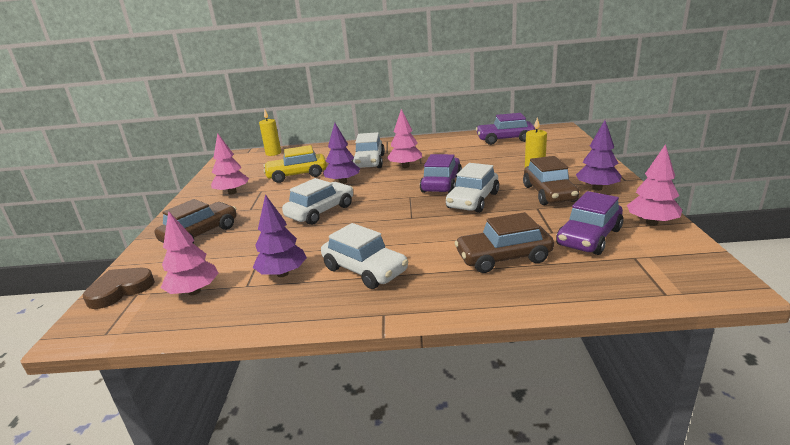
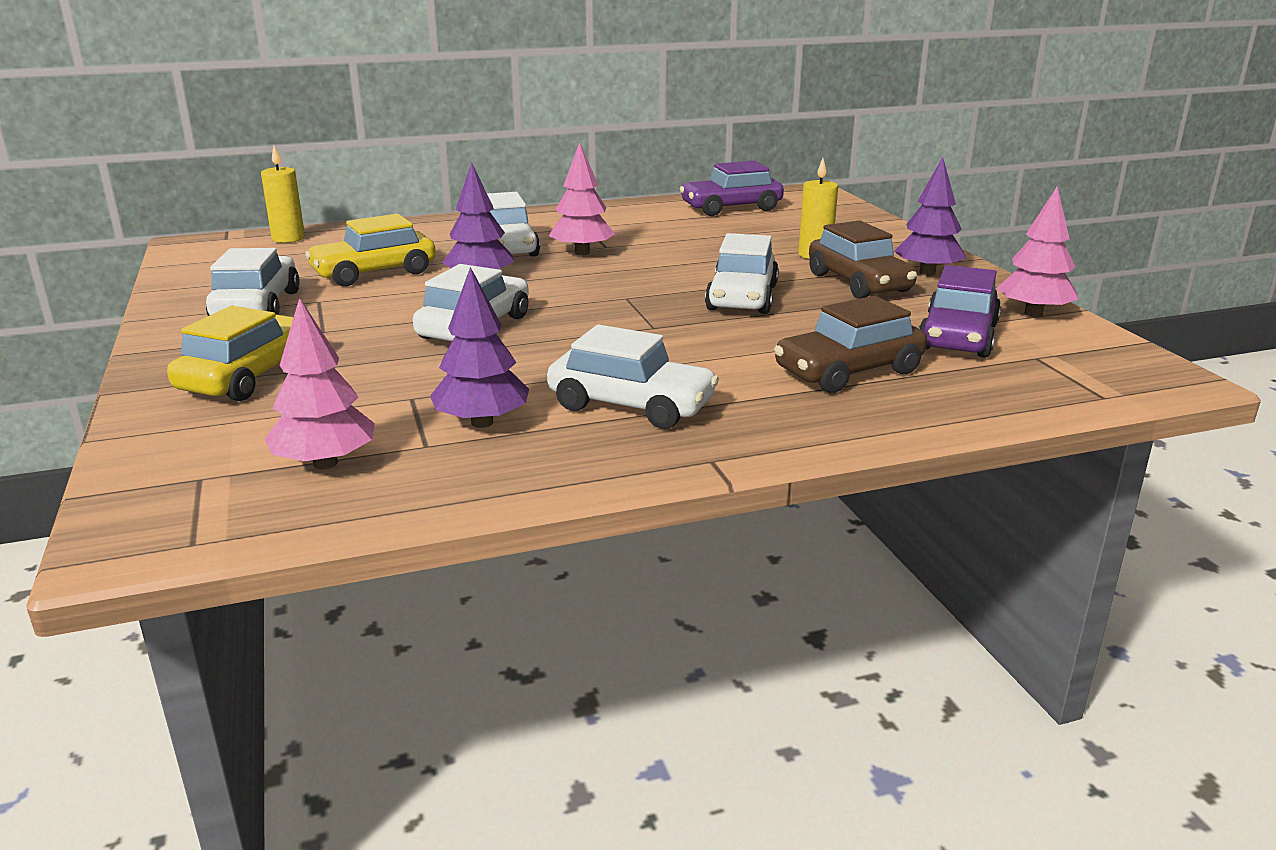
camera: 20 degrees left, 0 degrees up
brown heart [83,268,155,309] -> none
brown car [155,199,236,244] -> yellow car [167,306,294,401]
pink tree [211,133,249,195] -> white car [206,248,300,316]
purple car [420,154,462,193] -> none

